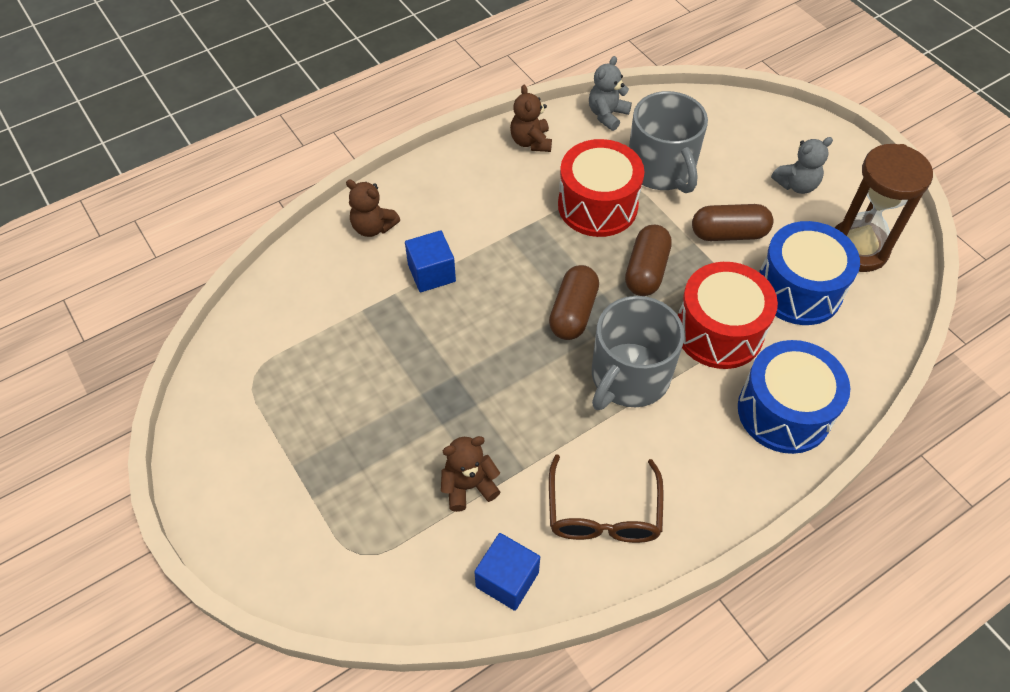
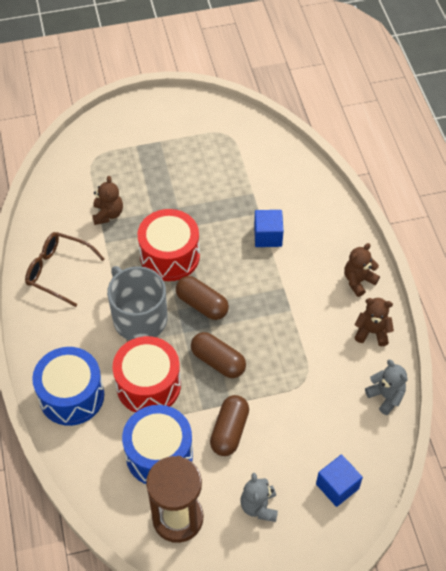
camera: 110 degrees right, 0 degrees up
brown teddy bear [346,179,400,237] -> brown teddy bear moved to [344,243,380,297]
blue cube [474,533,540,611] -> blue cube moved to [316,454,363,507]
red drum [558,139,644,237] -> red drum moved to [138,209,200,281]
grey mug [629,91,708,193] -> none

